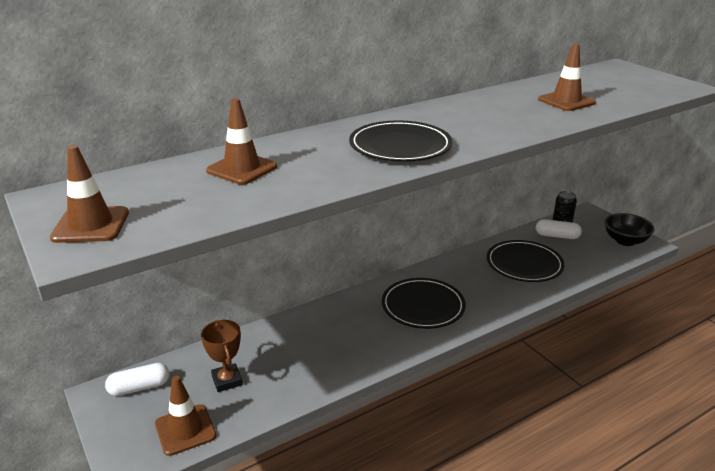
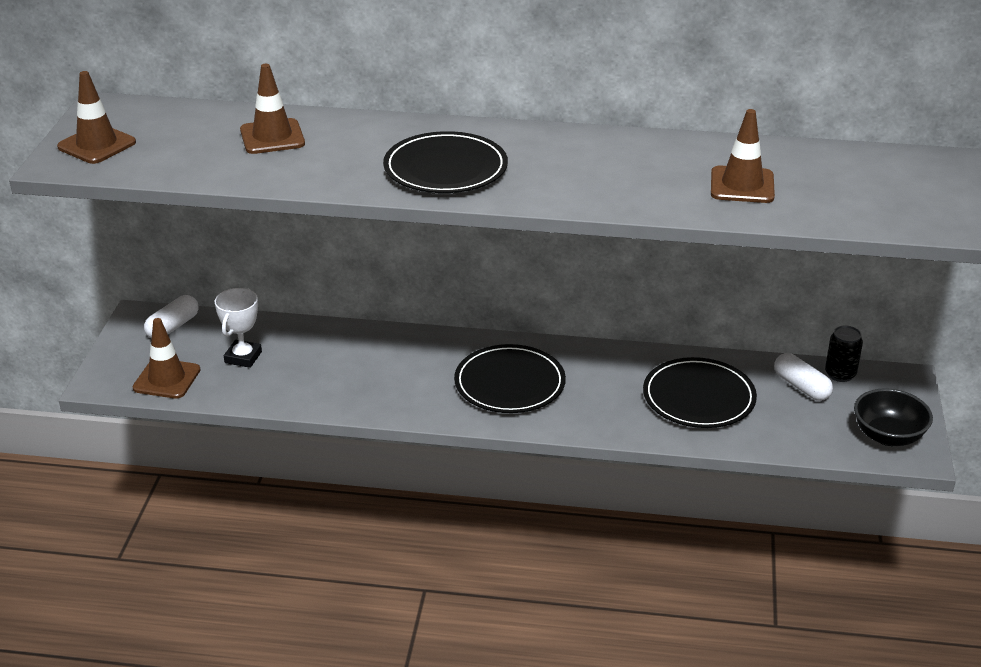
camera: 40 degrees right, 5 degrees up
white capsule [105,363,170,396] -> white capsule turned 75 degrees counterclockwise [144,295,198,338]
brown trophy [201,320,243,392] -> white trophy [214,288,262,368]

